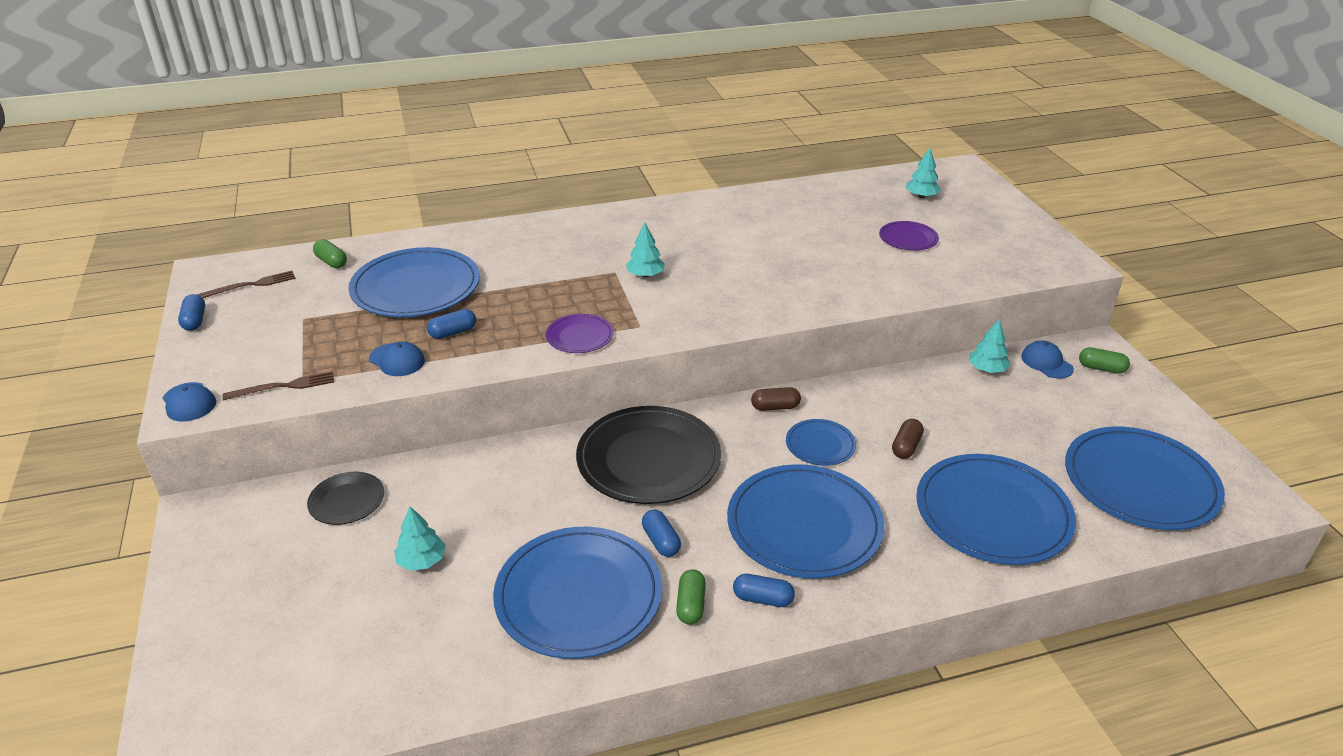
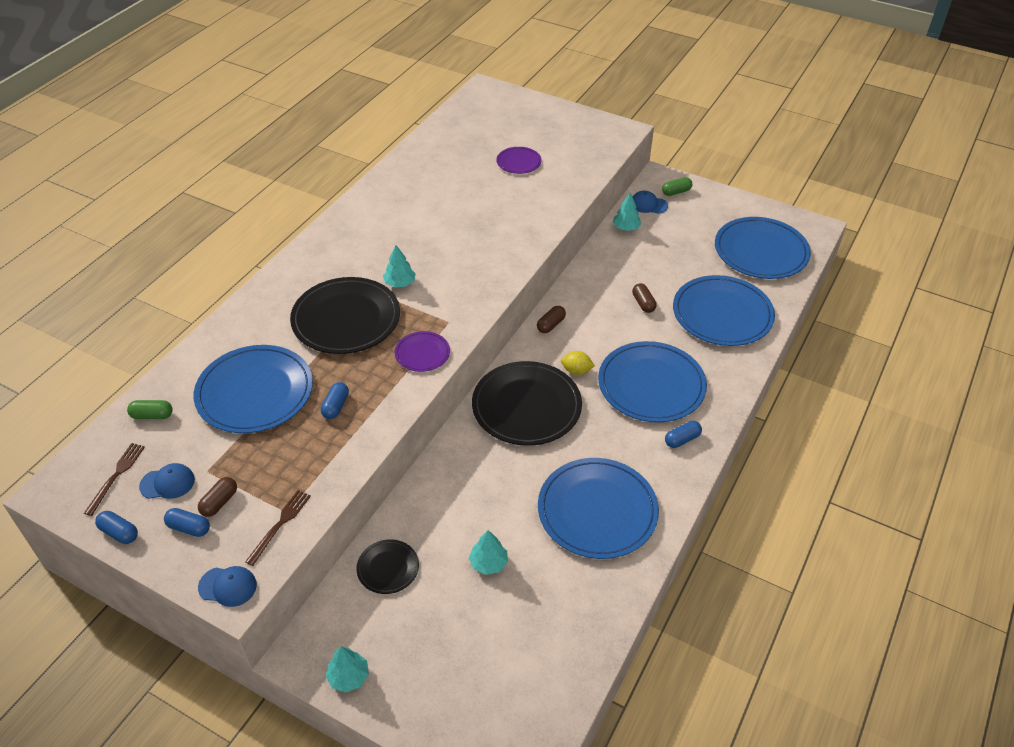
camera: 45 degrees left, 10 degrees up
blue cap [369,342,425,376] -> blue cap moved to [139,463,195,499]
blue capsule [642,510,681,557] -> blue capsule moved to [164,508,210,537]
green capsule [676,569,706,625] -> none
blue plate [786,419,856,466] -> none
turquoise tree [906,148,941,198] -> turquoise tree moved to [326,646,369,692]
none -> brown capsule [198,477,237,517]
none -> black plate [290,277,400,354]
none -> yellow lemon [561,351,595,375]

